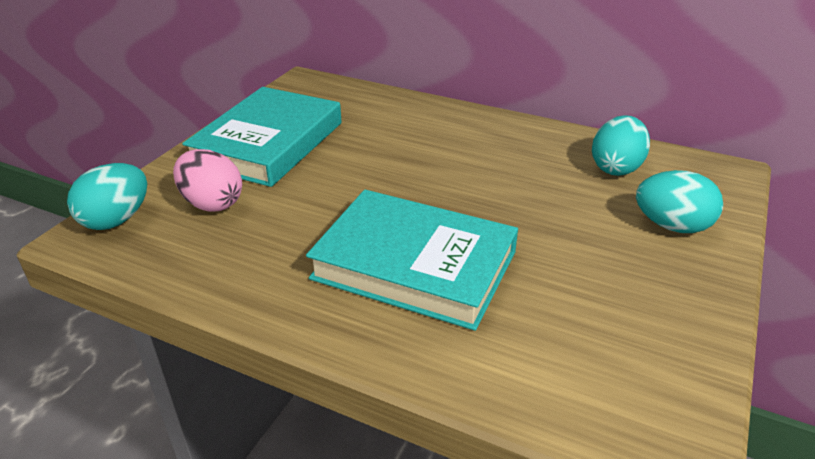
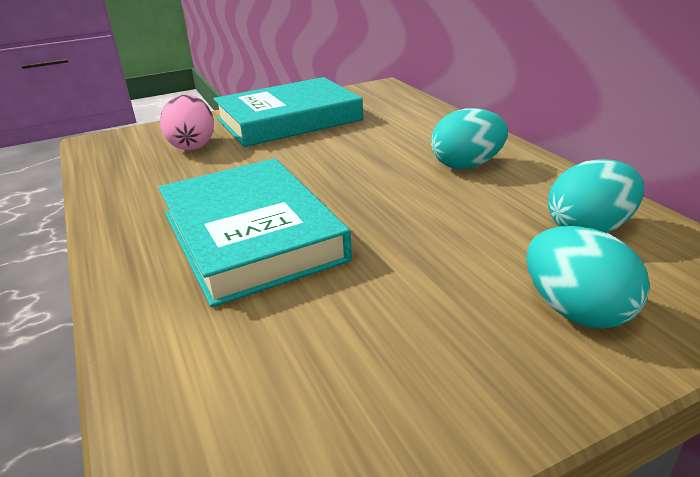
camera: 40 degrees right, 5 degrees down
turquoise egg [67,163,147,230] -> turquoise egg moved to [431,108,508,169]

